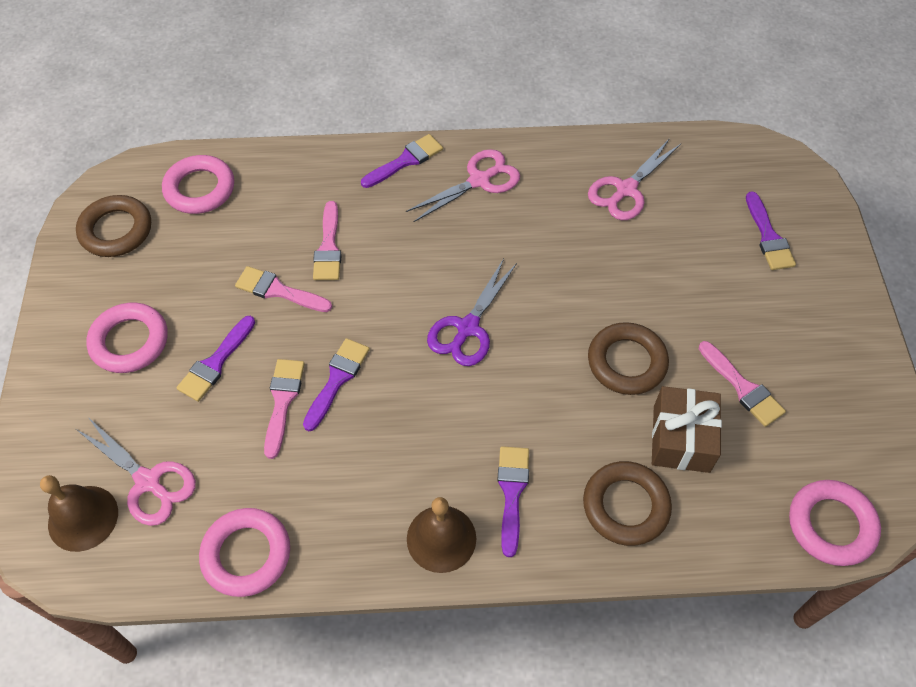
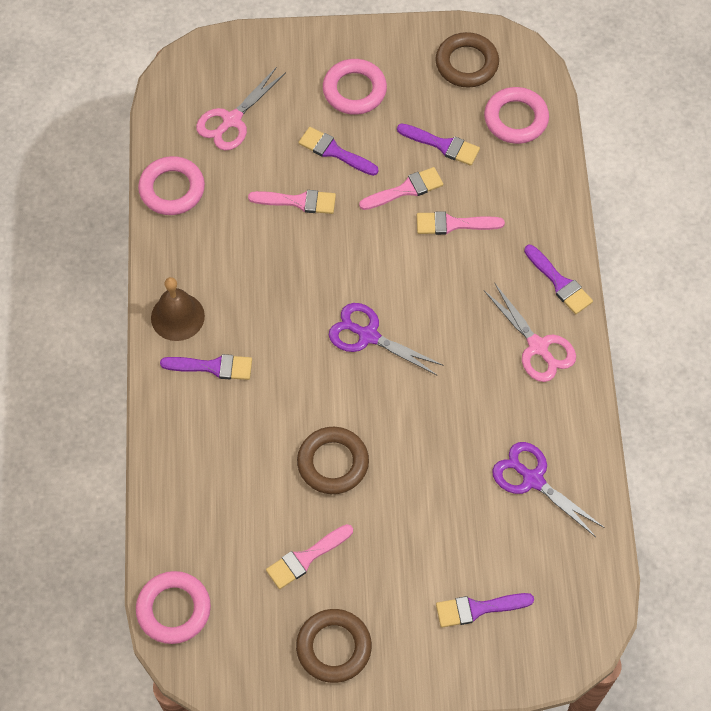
camera: 90 degrees right, 5 degrees up
brown bell [40,475,118,552] -> none
pink brush [235,266,332,312] -> pink brush turned 45 degrees clockwise [359,167,443,210]
purple brush [303,338,370,431] -> purple brush moved to [397,123,480,166]
brown ring [583,461,672,546] -> brown ring moved to [296,609,372,683]
pink scissors [588,138,681,220] -> purple scissors [492,442,605,537]
brown gift [652,386,722,473] -> none

